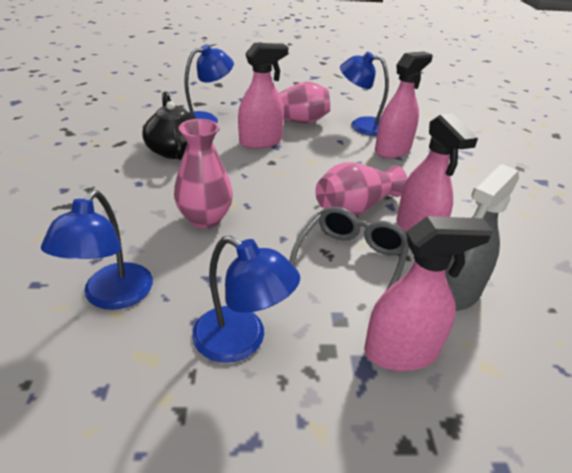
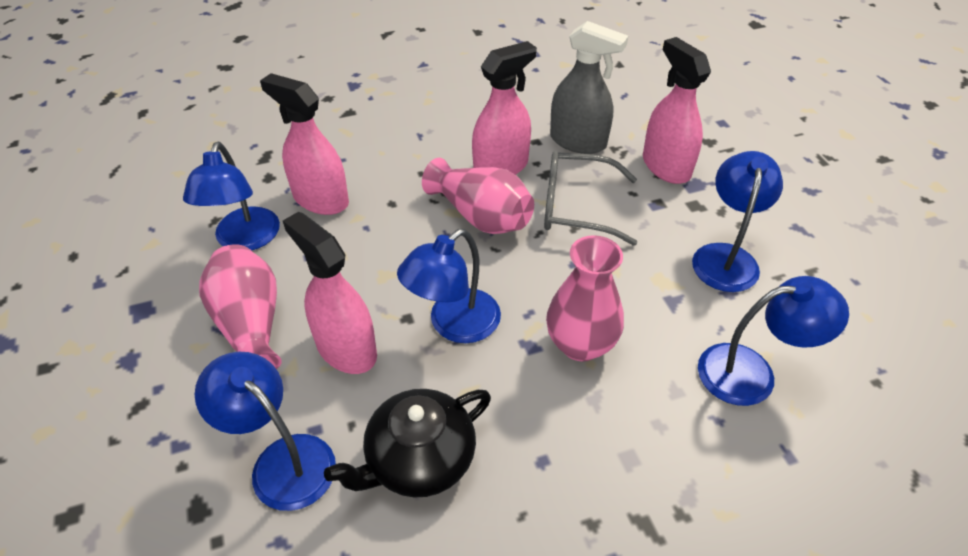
camera: 105 degrees left, 10 degrees up
none -> blue lamp [397,229,501,343]

